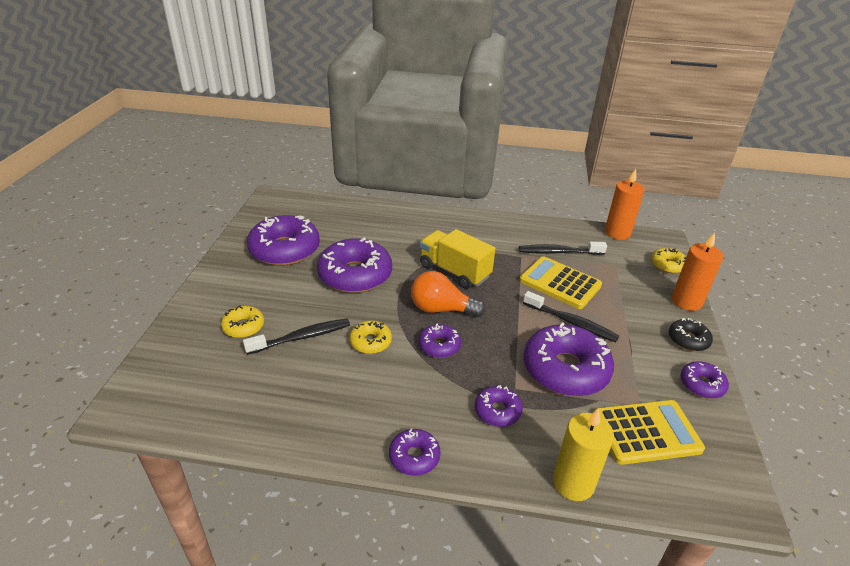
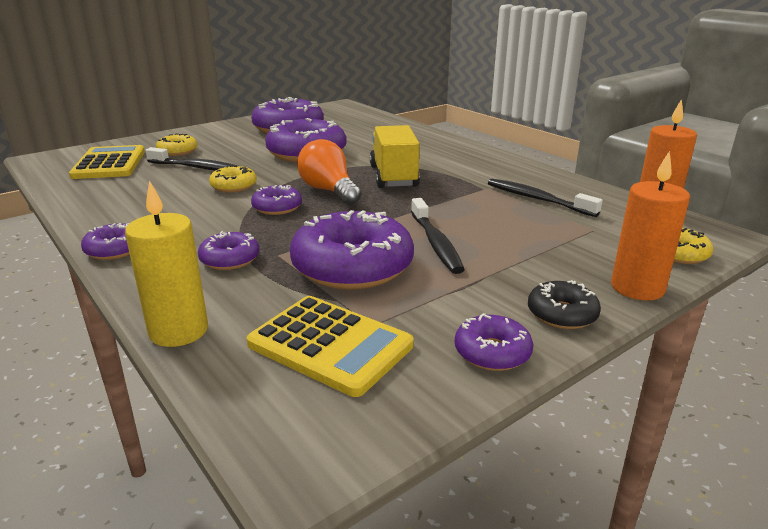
camera: 45 degrees right, 10 degrees down
yellow calculator [519,256,602,309] -> yellow calculator moved to [69,145,145,179]

